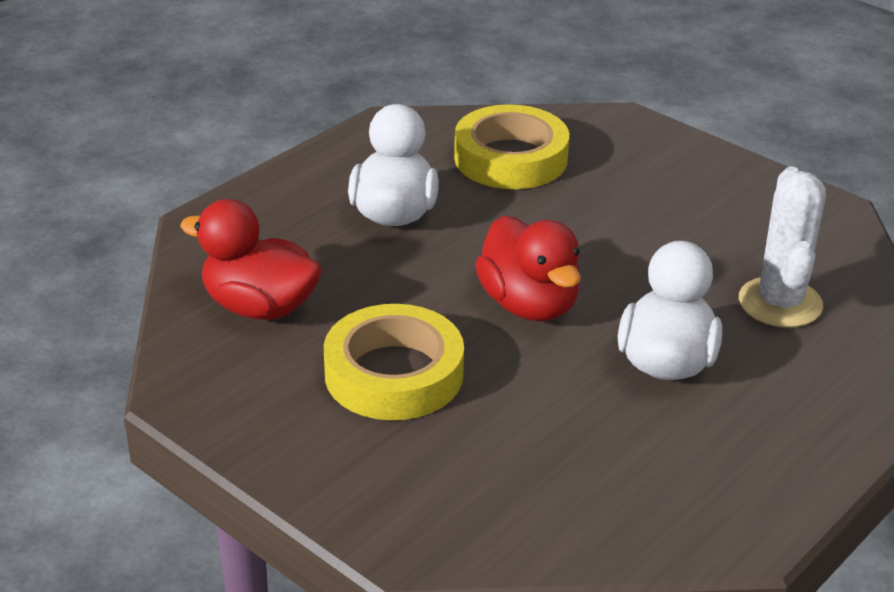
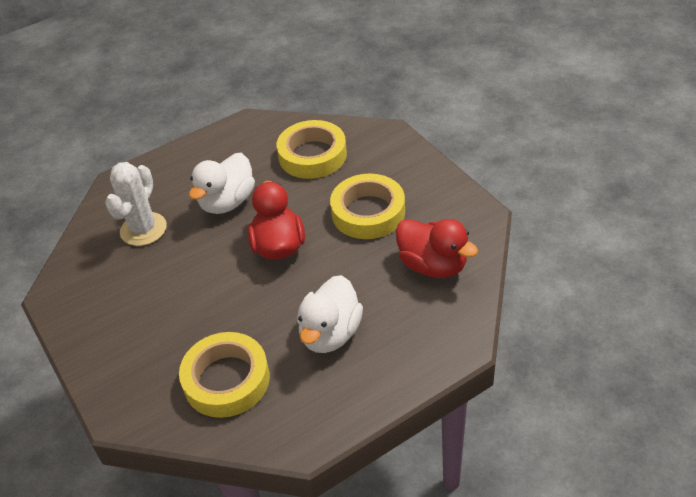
camera: 160 degrees left, 10 degrees up
none -> yellow tape [277,120,347,179]

